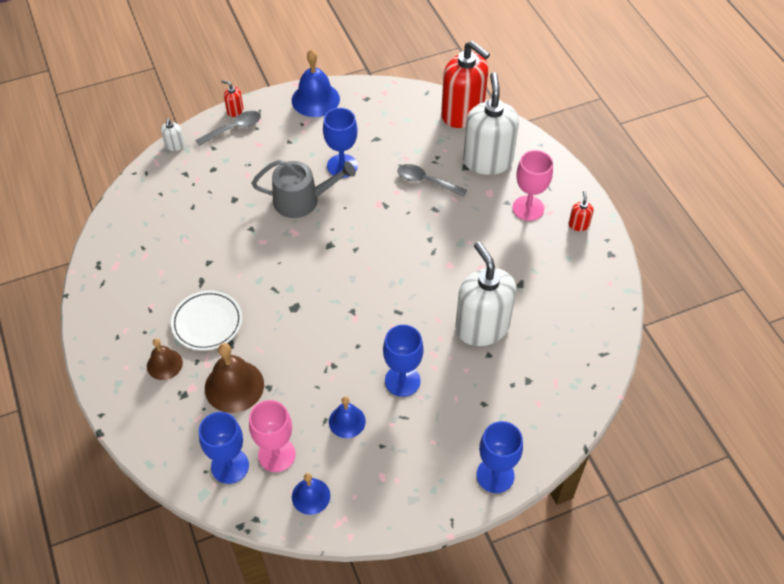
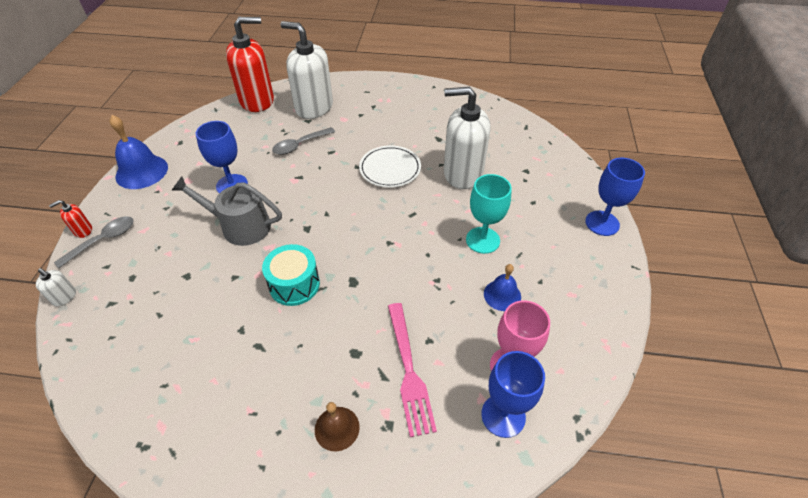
camera: 60 degrees left, 5 degrees down
white plate [171,291,242,351] -> white plate moved to [359,145,421,188]
grey spoon [196,111,261,146] -> grey spoon turned 45 degrees clockwise [54,216,134,268]
brown bell [205,343,264,413] -> pink fork [388,303,437,437]
grey watering can [252,160,356,218] -> grey watering can turned 105 degrees counterclockwise [171,176,282,246]
blue bell [292,473,330,515] -> none
blue goblet [383,325,424,397] -> turquoise goblet [466,174,512,254]
pink goblet [512,150,553,221] -> none
red soap dispenser [569,191,594,231] -> none
none -> turquoise drum [262,244,320,306]

